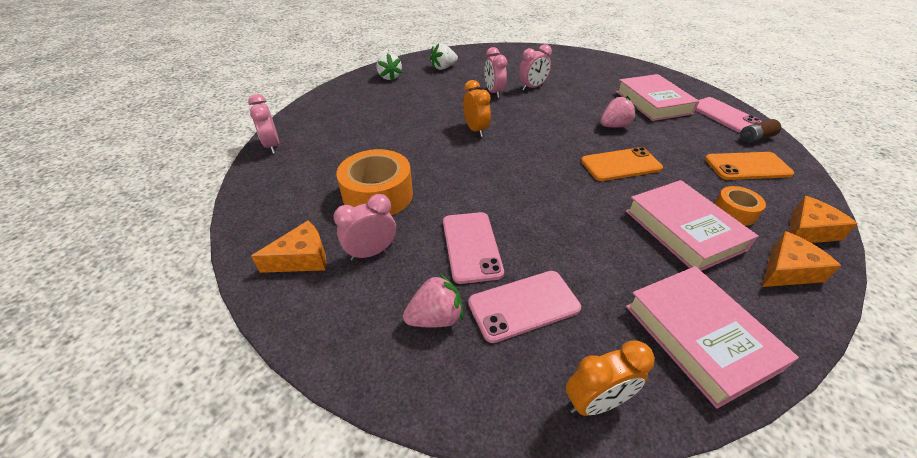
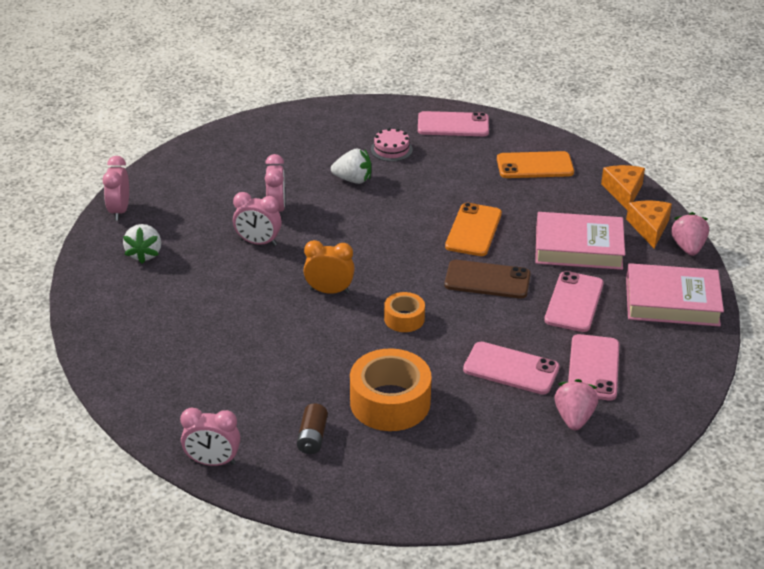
camera: 60 degrees left, 5 degrees down
orange cheese [251,221,327,273] -> none
pink clock [333,194,396,261] -> pink clock moved to [103,156,129,221]
white strawberry [376,53,403,81] -> white strawberry moved to [331,148,371,184]
orange clock [566,340,655,416] -> none
pink strawberry [600,96,637,128] -> pink strawberry moved to [671,212,709,256]
pink book [616,74,699,121] -> pink cake [371,128,413,162]
orange phone [705,152,794,180] -> orange phone turned 60 degrees clockwise [497,151,574,178]
orange tape [714,186,766,226] -> orange tape moved to [384,292,425,332]
brown battery [740,119,781,143] -> brown battery moved to [297,403,328,454]
none -> brown phone [444,260,531,298]
none -> pink phone [544,271,604,332]

